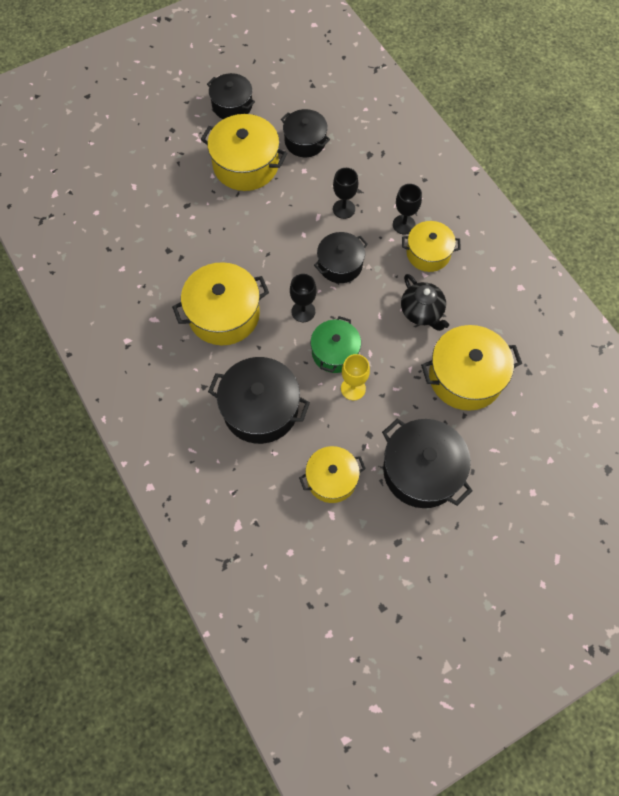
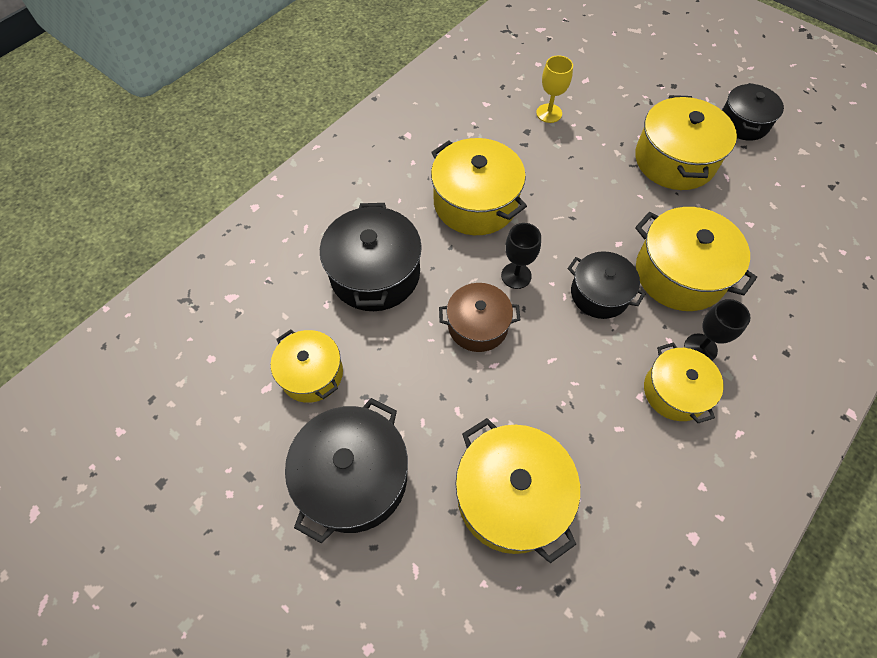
camera: 70 degrees right, 5 degrees down
black pot [281,109,330,157] -> none
green pot [311,316,361,373] -> brown pot [439,283,521,352]
black goblet [333,168,358,219] -> yellow pot [635,207,757,311]
yellow goblet [341,354,370,400] -> yellow goblet moved to [536,55,573,123]
black teapot [401,274,449,331] -> none

